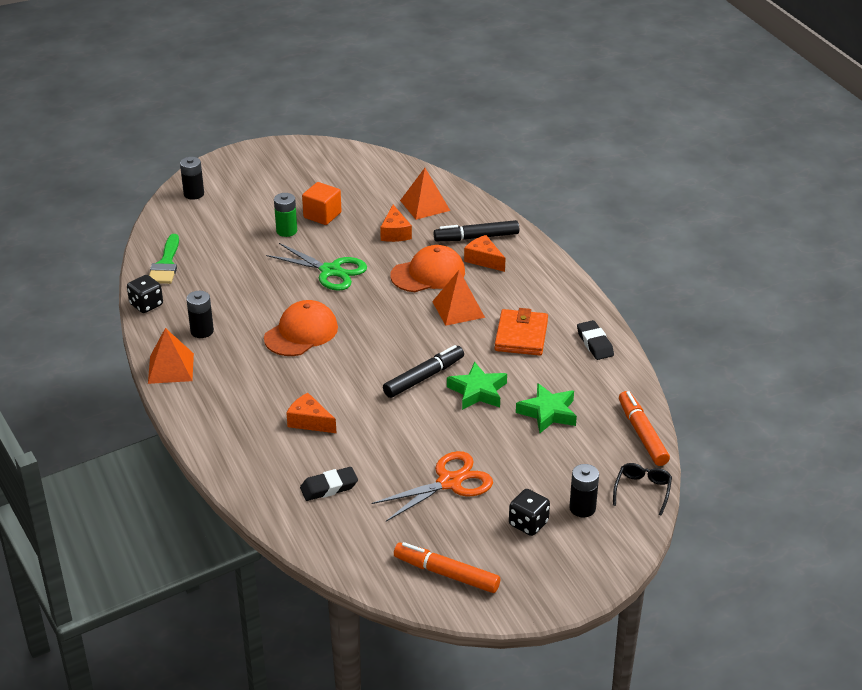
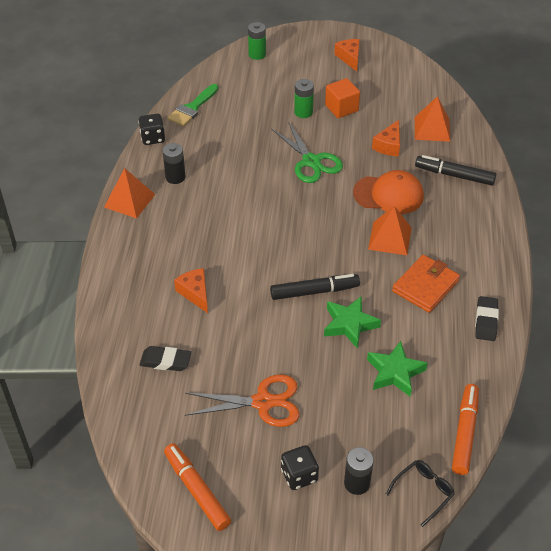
camera: 30 degrees right, 10 degrees up
black battery [180,157,204,200] -> green battery [248,22,266,60]
orange cap [264,300,338,356] -> none
orange cheese [464,235,506,272] -> orange cheese moved to [334,39,360,71]

